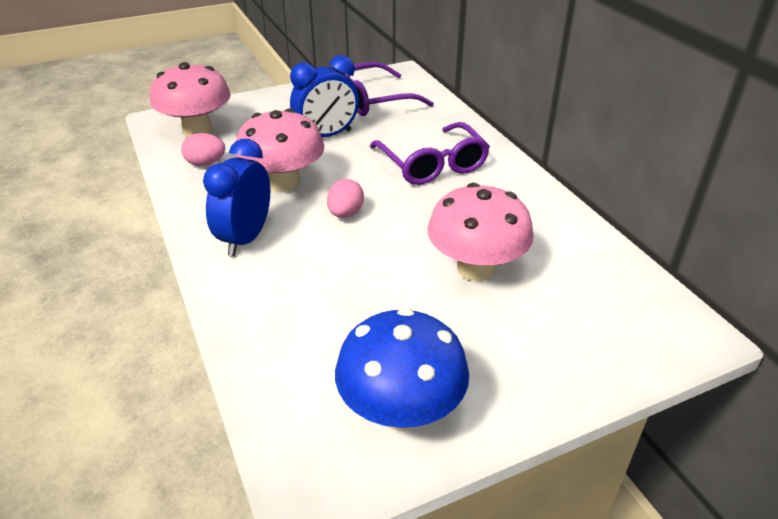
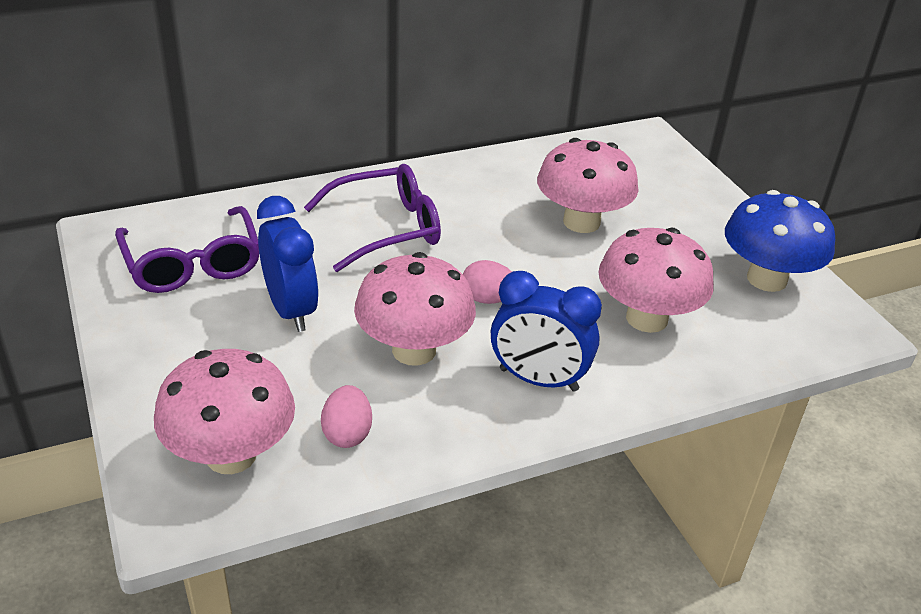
camera: 90 degrees left, 0 degrees up
none -> pink mushroom [598,228,714,333]

